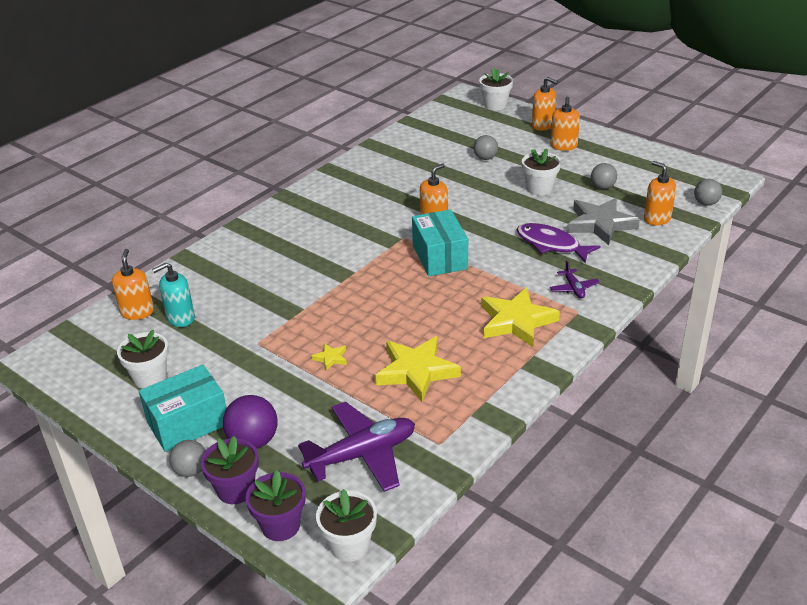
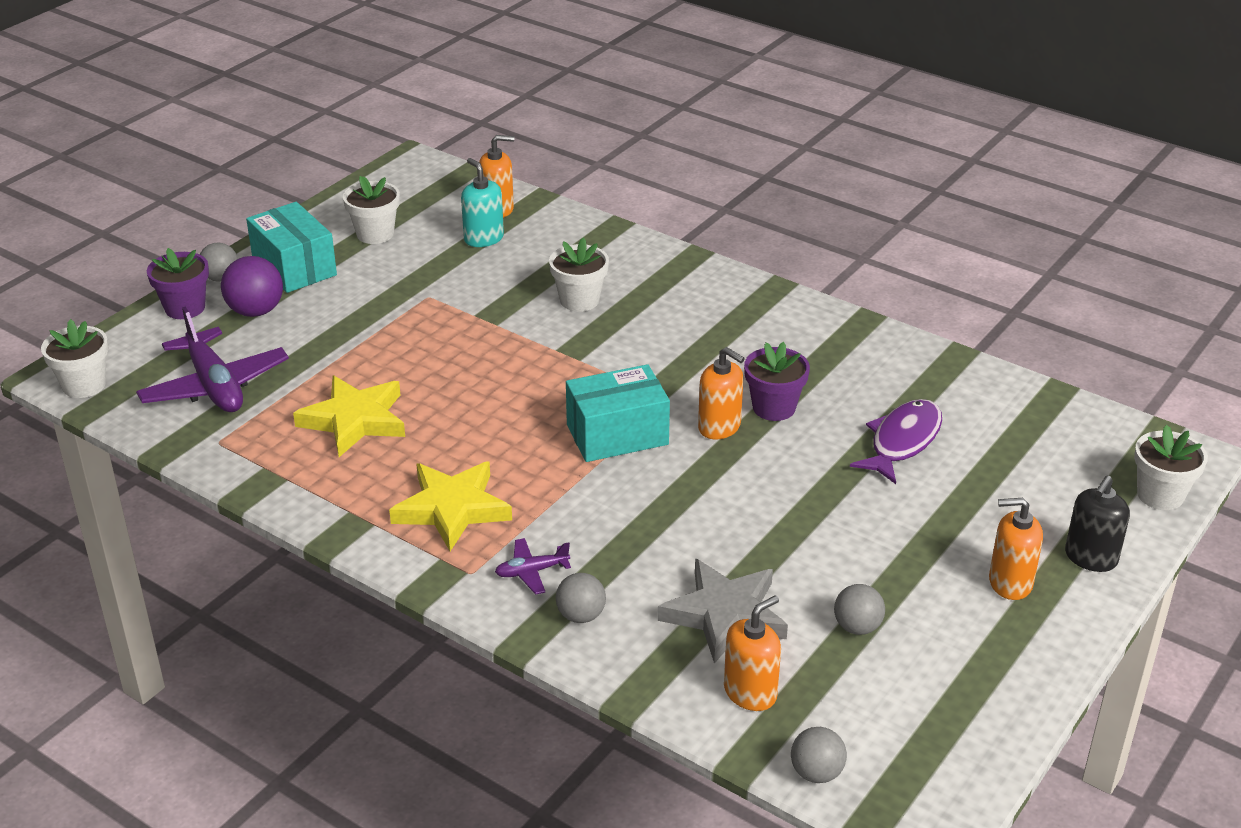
camera: 85 degrees right, 0 degrees up
purple flower pot [246,470,306,541] -> purple flower pot moved to [744,342,810,421]
yellow star [311,343,347,371] -> none
grey ball [474,135,498,160] -> grey ball moved to [556,573,606,623]
purple fish [517,223,601,263] -> purple fish moved to [850,399,942,484]
white flower pot [522,149,561,196] -> white flower pot moved to [549,237,609,312]
orange soap dispenser [532,77,558,131] -> black soap dispenser [1065,475,1130,572]

